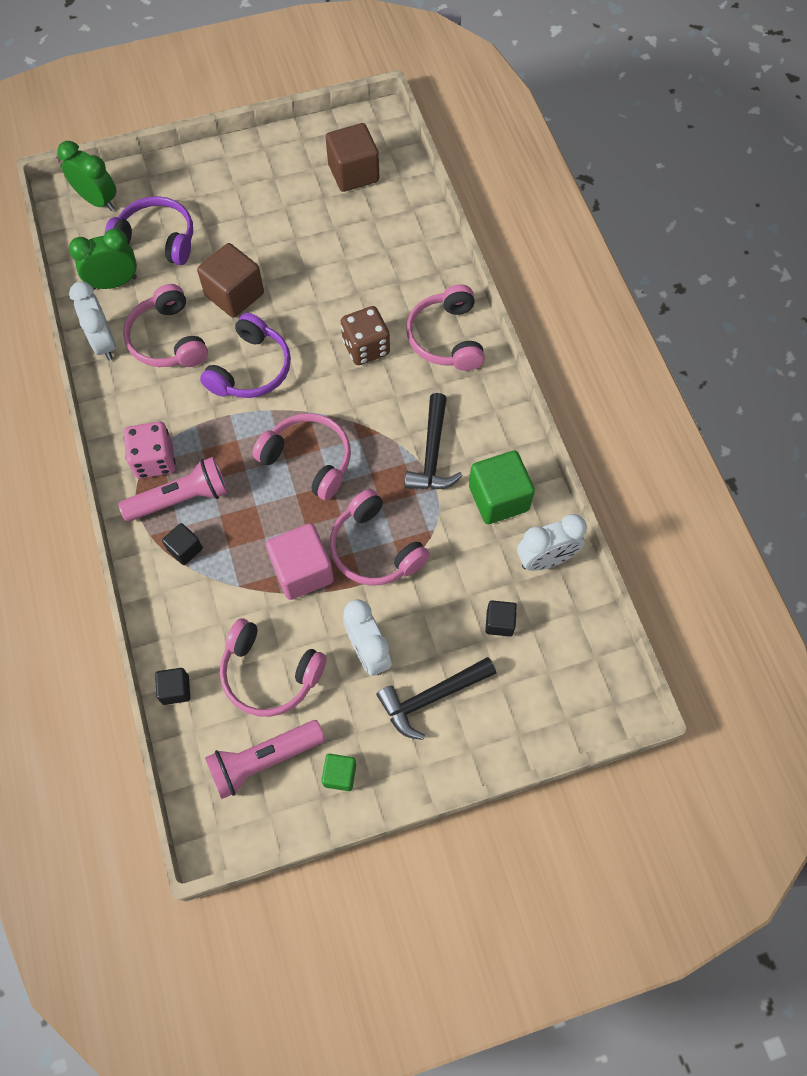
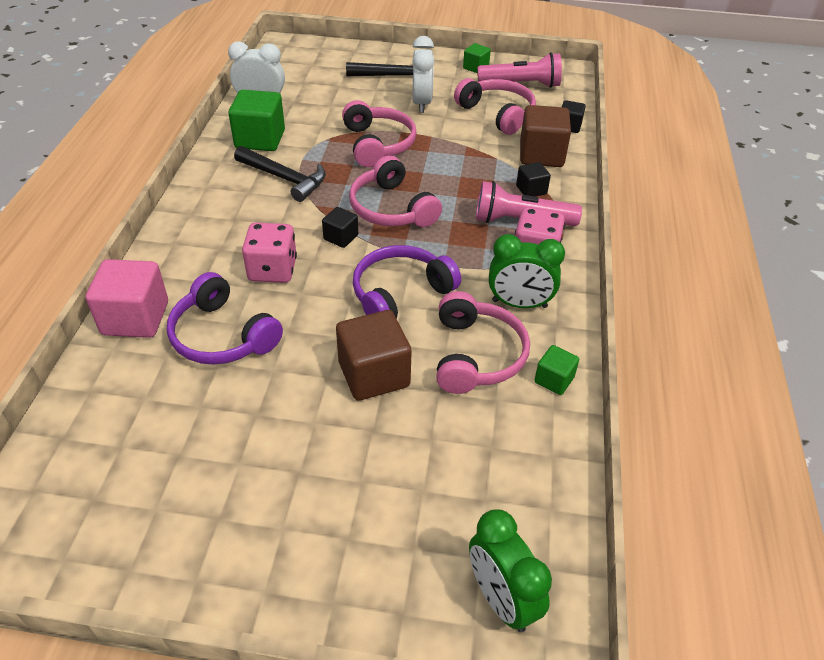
camera: 155 degrees left, 20 degrees down
green clock [69,228,137,290] -> green clock moved to [489,234,565,308]
white clock [69,281,116,361] -> green cube [534,345,579,395]
purple headphones [105,196,193,265] -> purple headphones moved to [167,272,283,365]
pink cube [266,523,334,600] -> pink cube moved to [86,259,168,338]
brown cube [326,123,379,192] -> brown cube moved to [520,105,571,167]
brown dice [341,306,390,365] -> pink dice [242,223,297,283]
black hammer [404,393,463,490] -> black hammer turned 90 degrees clockwise [234,146,326,202]
pink headphones [407,284,485,371] -> none
black cube [485,601,517,636] -> black cube moved to [322,207,358,248]

